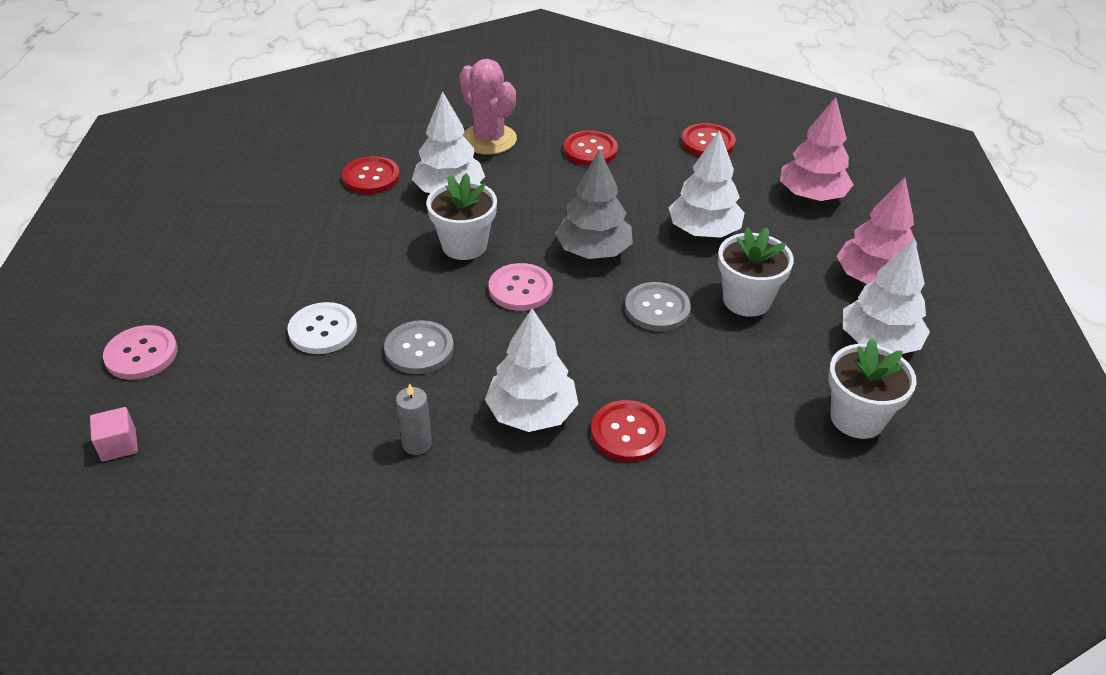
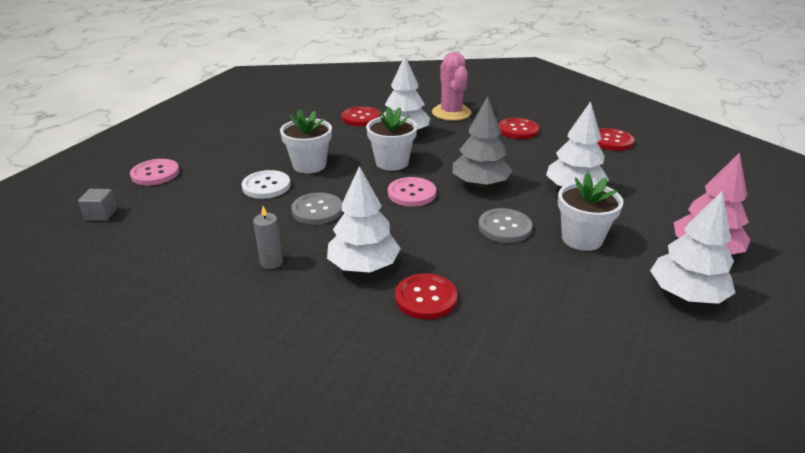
camera: 25 degrees right, 10 degrees down
pink cube [90,407,138,461] -> grey cube [78,189,117,221]
pink tree [780,97,854,201] -> none
white flower pot [828,338,917,439] -> white flower pot moved to [280,110,332,173]

